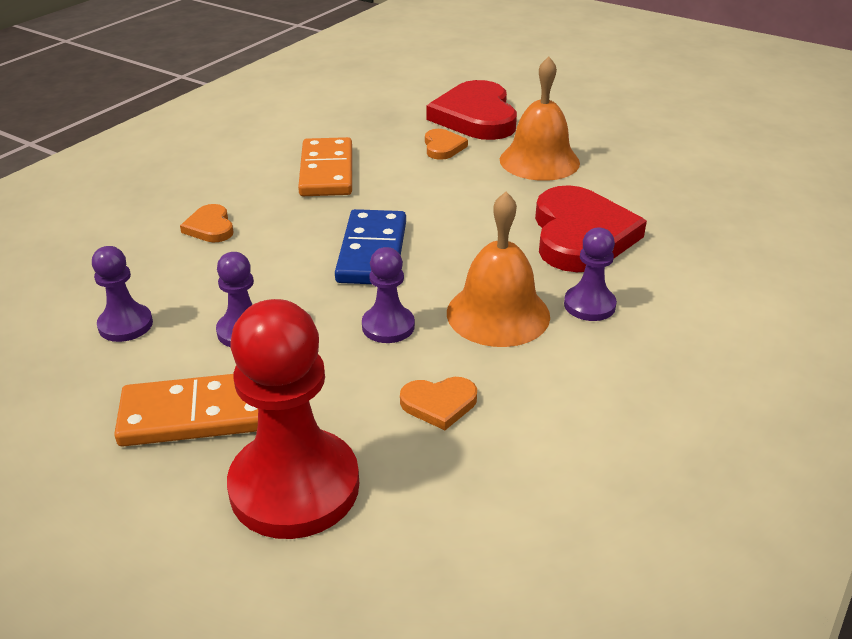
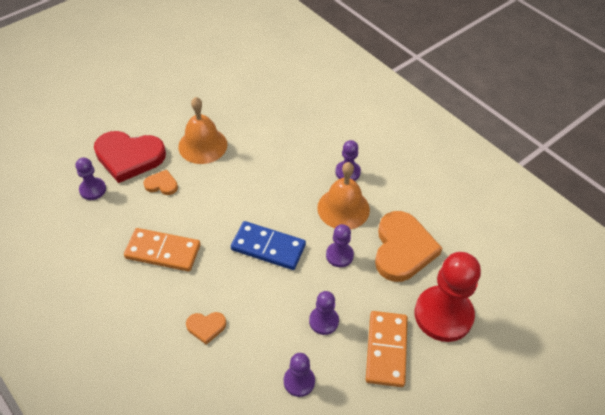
camera: 75 degrees left, 15 degrees up
orange heart [400,377,477,430] -> orange heart [375,211,442,282], size x2.14
red heart [535,185,647,272] -> none
none -> purple pawn [75,157,106,200]

